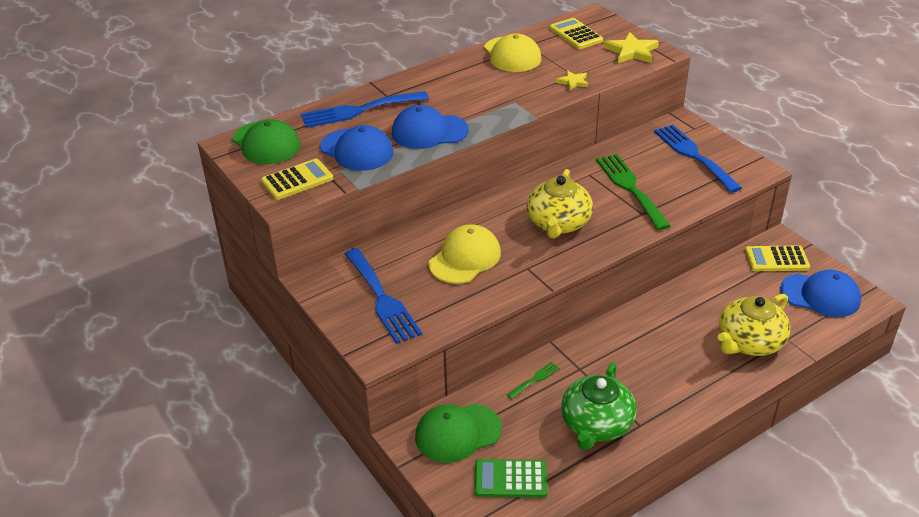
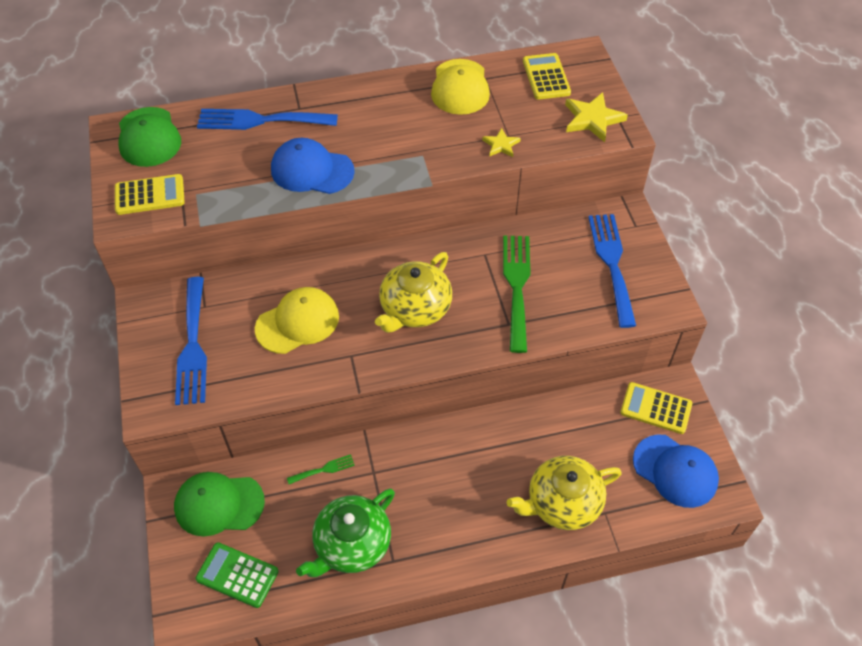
camera: 20 degrees right, 15 degrees up
blue cap [320,125,394,171] -> none

